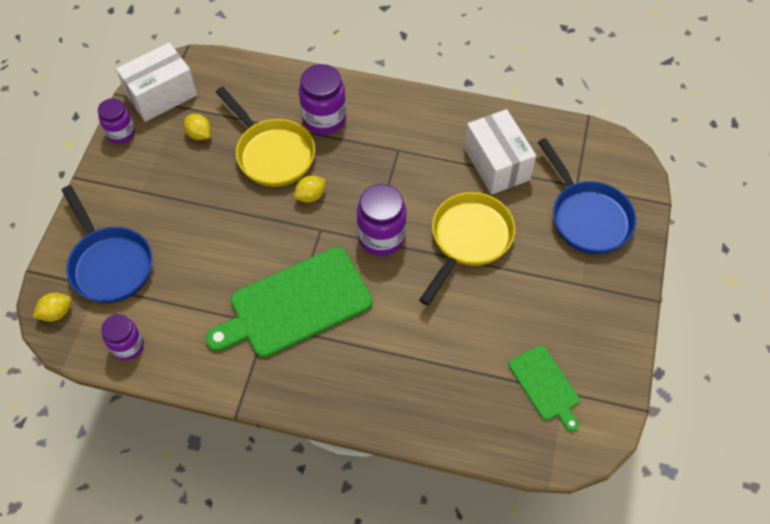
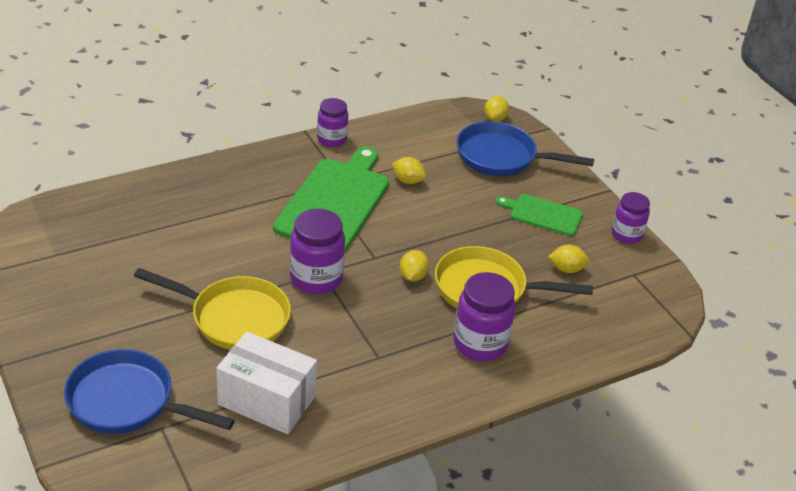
camera: 135 degrees right, 20 degrees down
purple jar [101,314,144,361] -> purple jar moved to [317,98,348,147]
white box [116,43,197,122] -> none
yellow pan [419,192,515,305] -> yellow pan turned 60 degrees counterclockwise [134,268,291,350]
green cutting board [508,345,580,432] -> green cutting board moved to [496,194,583,236]
none -> yellow lemon [392,157,426,184]

